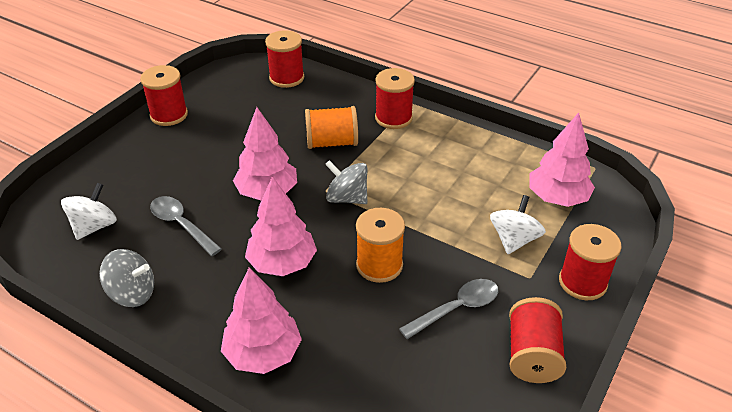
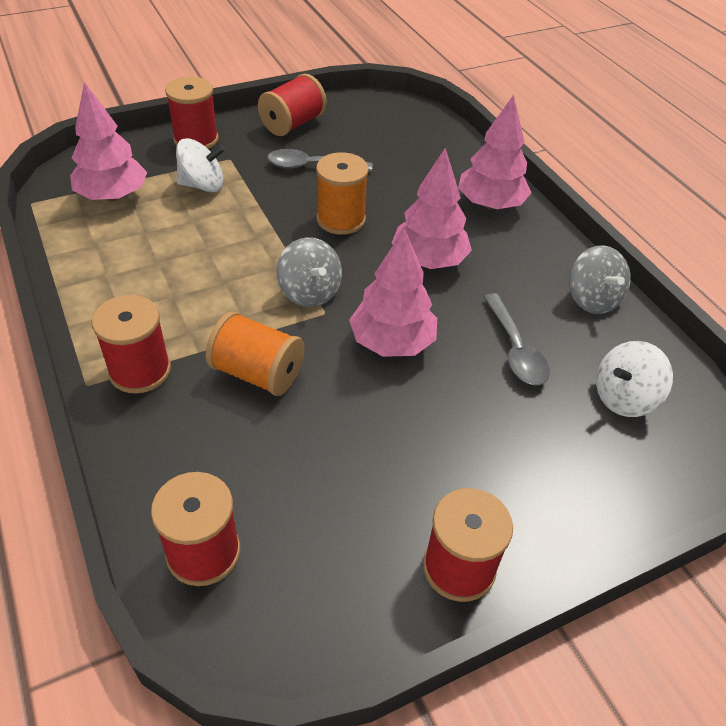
camera: 150 degrees left, 5 degrees up
grey spinning top [99,249,154,307] -> grey spinning top turned 150 degrees counterclockwise [569,245,631,314]
white spinning top [490,195,546,254] -> white spinning top turned 150 degrees counterclockwise [176,138,225,192]

